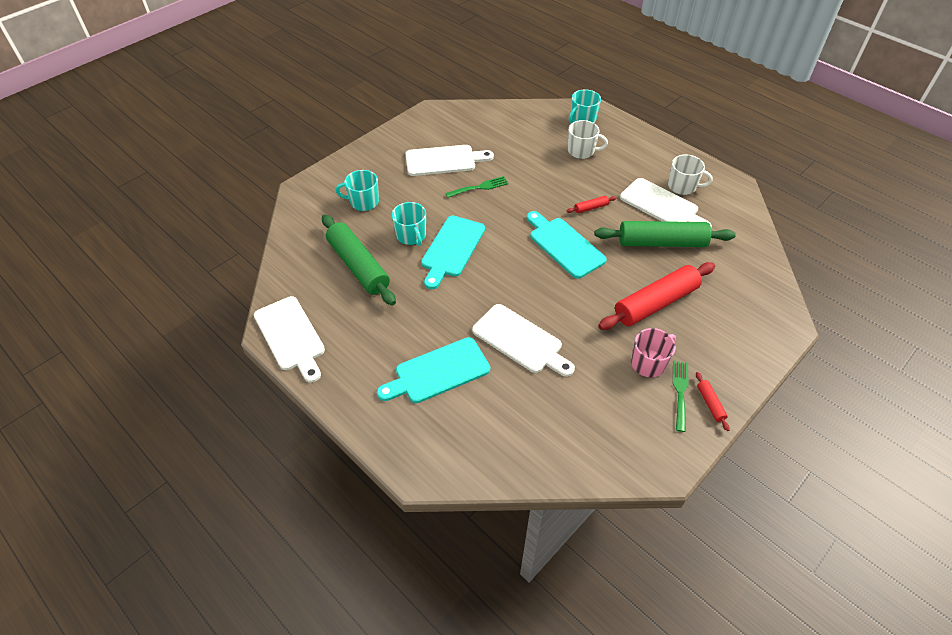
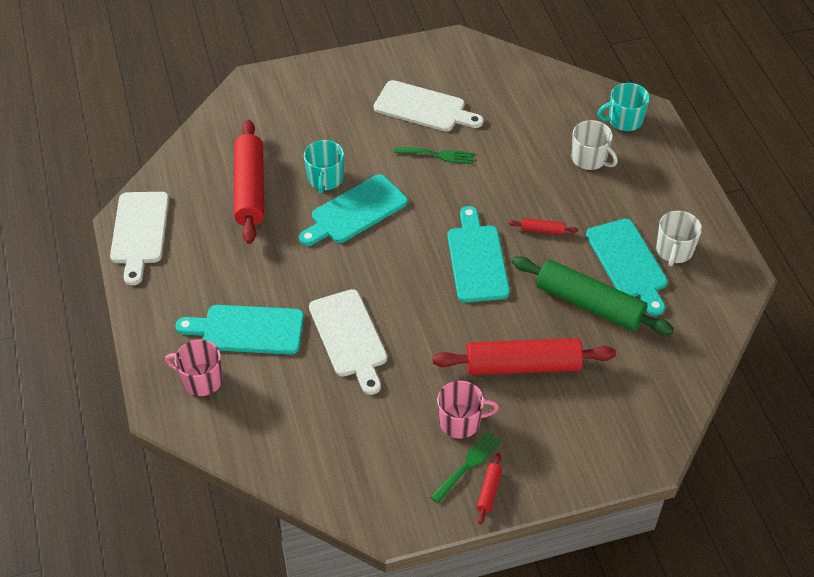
camera: 30 degrees right, 0 degrees up
green rolling pin [322,215,396,305] -> red rolling pin [234,120,264,244]
turquoise mug [336,170,379,211] -> none
white cutting board [620,178,712,227] -> turquoise cutting board [586,219,668,316]
white mug [668,155,712,195] -> white mug turned 60 degrees clockwise [656,211,702,267]
none -> pink mug [165,340,223,396]

